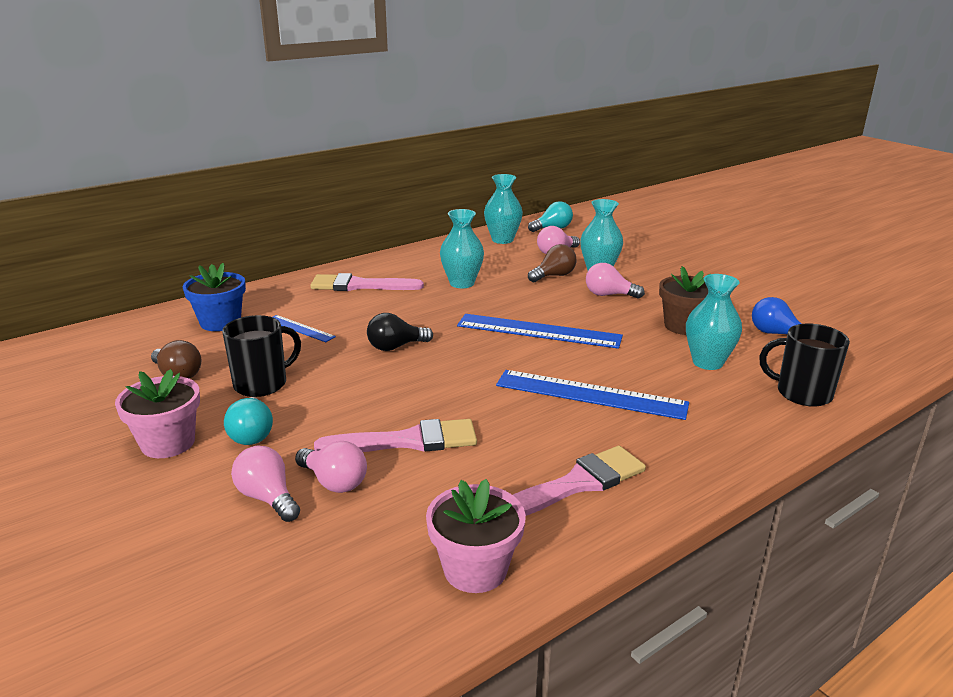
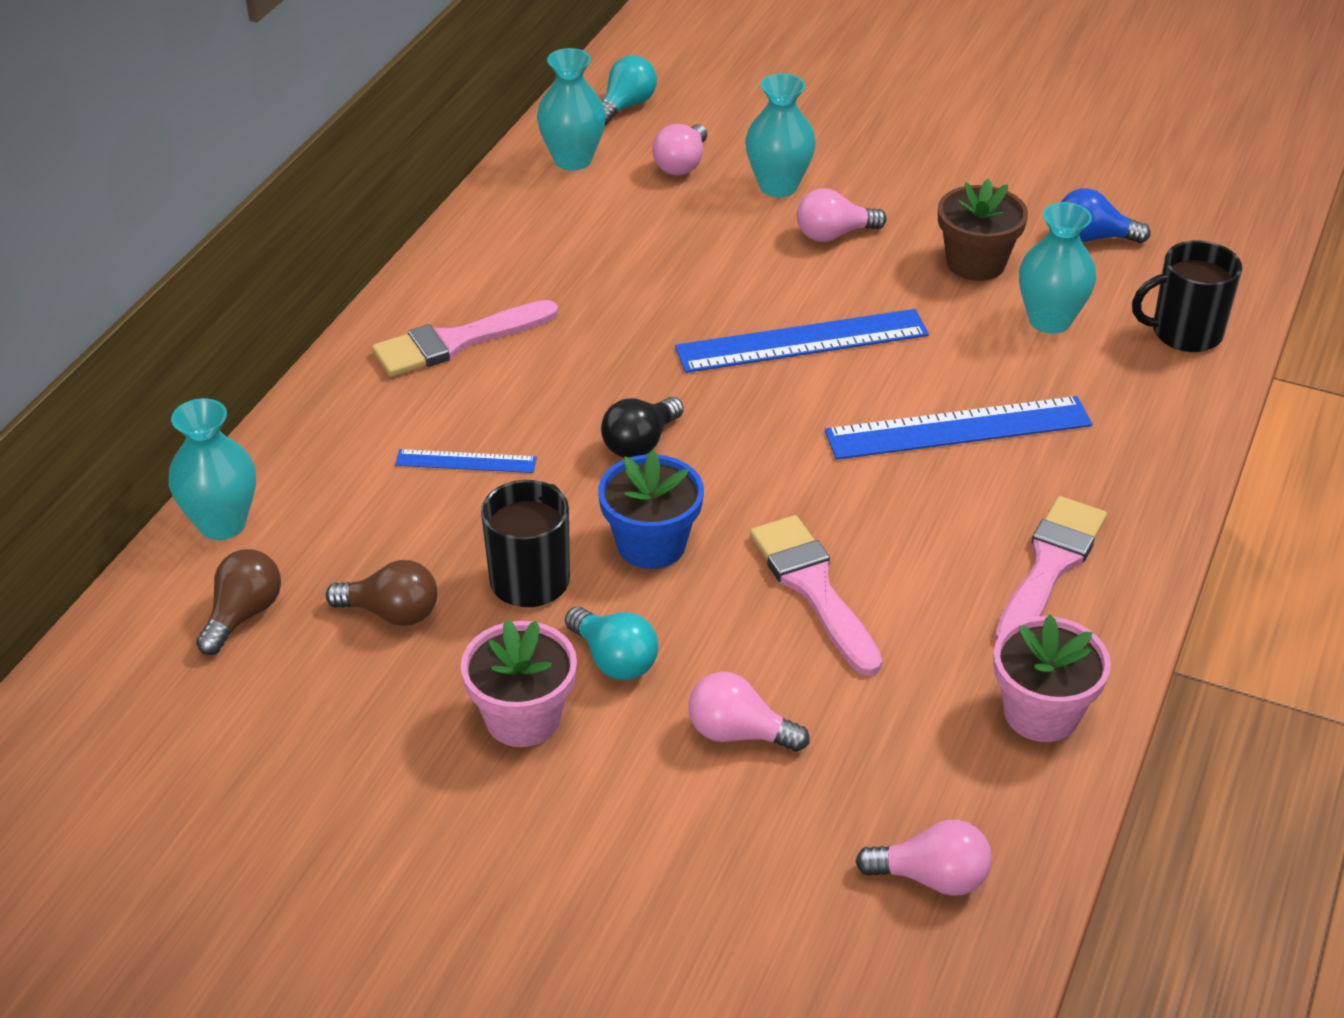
camera: 30 degrees left, 15 degrees up
blue flower pot [183,263,246,331] -> blue flower pot moved to [598,450,704,569]
pink light bulb [295,441,367,493] -> pink light bulb moved to [856,820,992,896]
pink brush [314,419,477,452] -> pink brush turned 75 degrees counterclockwise [750,515,882,676]
turquoise vase [440,209,484,288] -> turquoise vase moved to [168,398,256,540]
brown light bulb [528,244,577,282] -> brown light bulb moved to [196,549,281,655]

